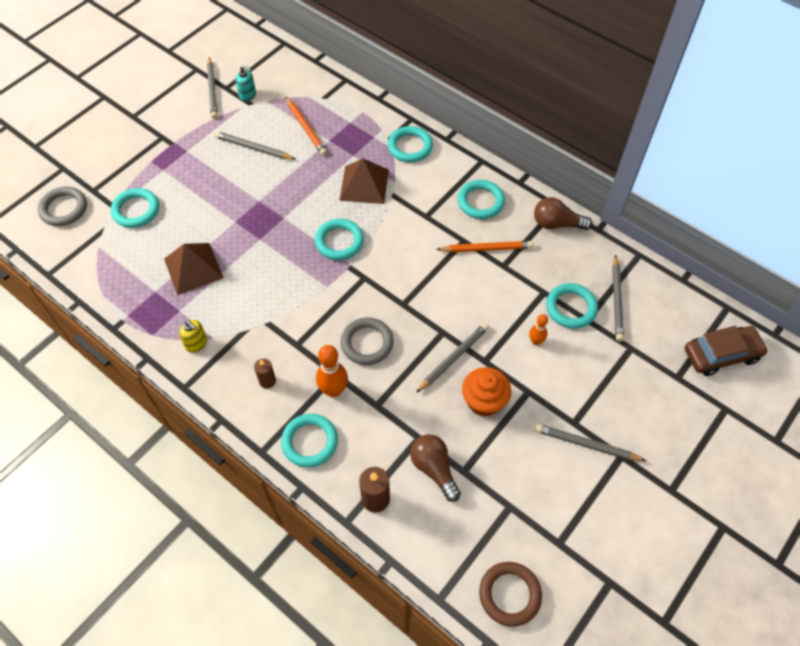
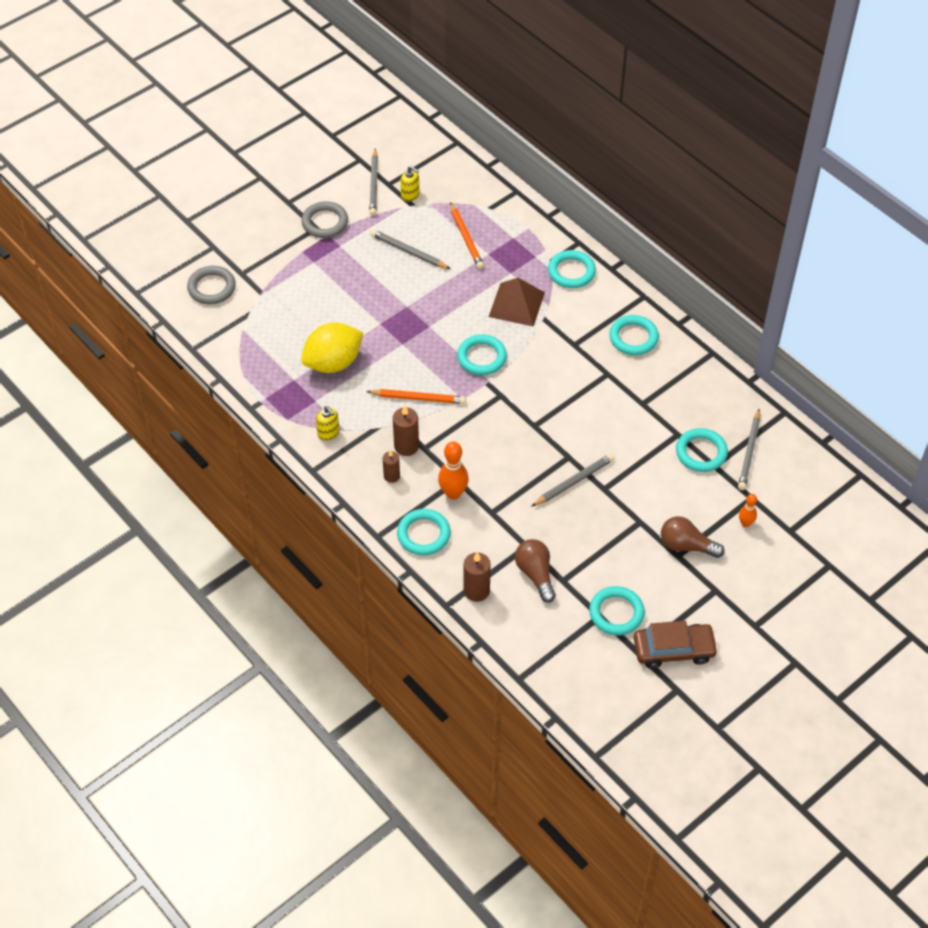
camera: 10 degrees right, 5 degrees down
turquoise ring [111,188,159,228] -> turquoise ring moved to [589,586,645,635]
brown pyramid [164,243,223,295] -> yellow lemon [301,323,363,373]
turquoise soap dispenser [236,65,256,102] -> yellow soap dispenser [400,166,420,202]
grey ring [341,317,394,365] -> grey ring moved to [301,202,348,238]
orange pencil [436,241,534,252] -> orange pencil moved to [366,389,466,404]
orange cupcake [462,367,511,416] -> none
brown ring [479,562,542,627] -> none
orange bowling pin [529,314,548,345] -> orange bowling pin moved to [739,494,757,527]
brown light bulb [534,197,592,230] -> brown light bulb moved to [661,516,724,558]
grey pencil [535,424,646,461] -> none
brown car [685,326,768,376] -> brown car moved to [634,621,718,669]
none -> brown candle [393,405,419,456]

